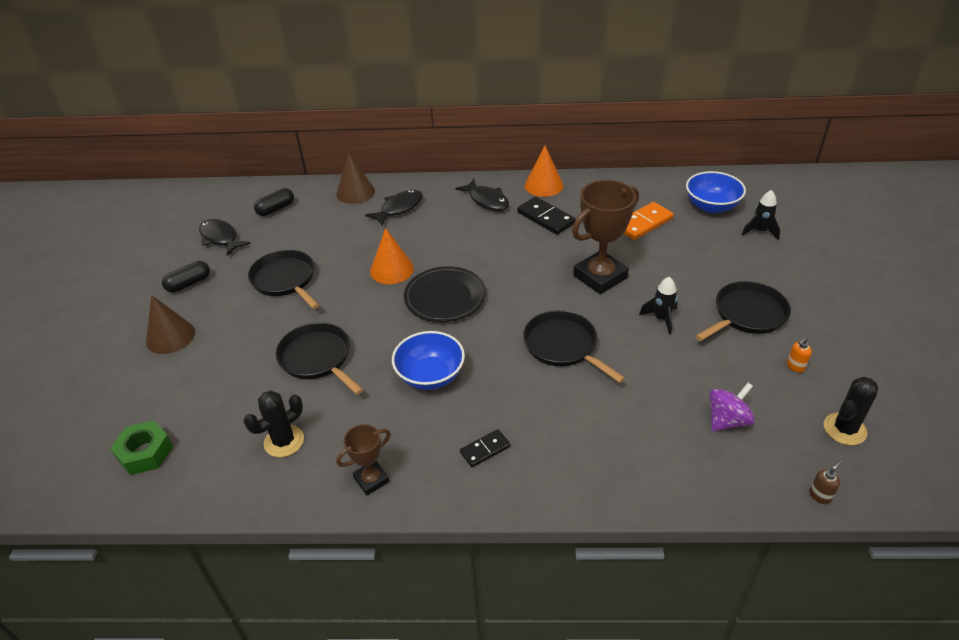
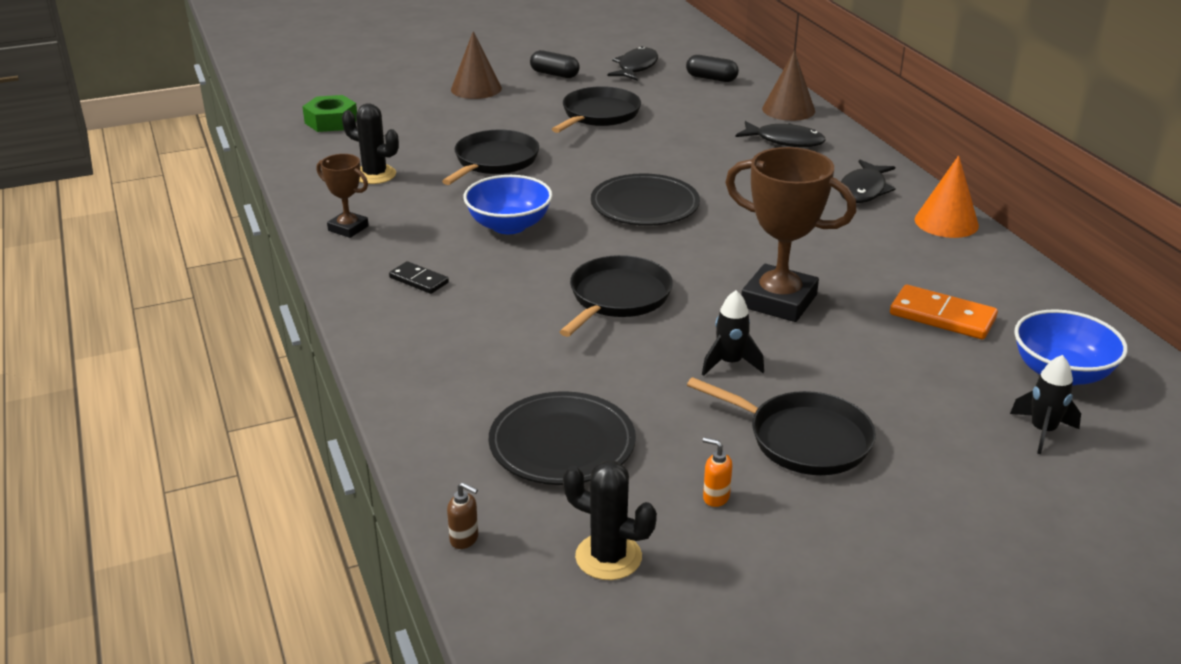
camera: 65 degrees right, 10 degrees down
orange cone [370,228,414,284] -> none
black domino [517,197,576,235] -> none
purple spinning top [710,383,755,431] -> black plate [489,391,636,485]

